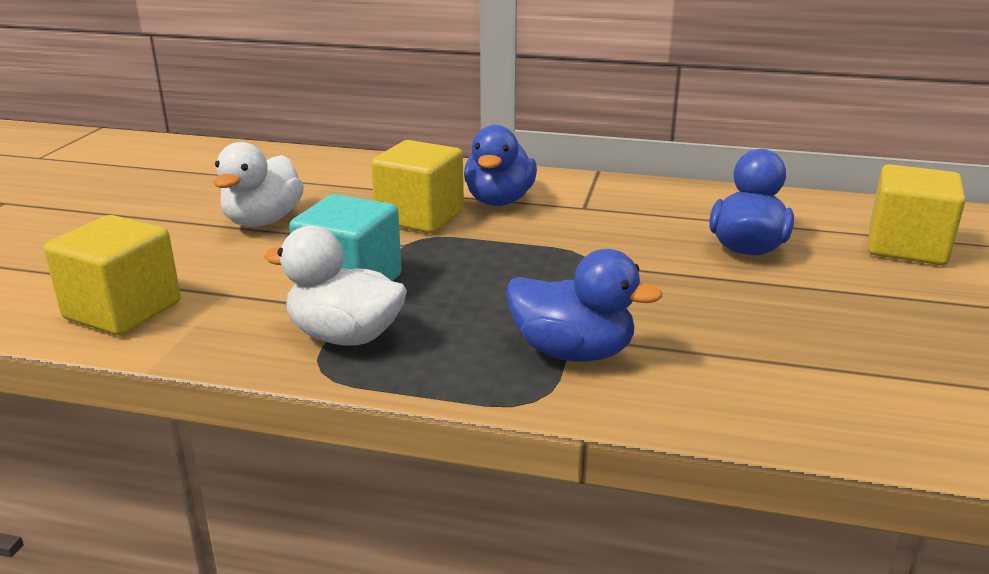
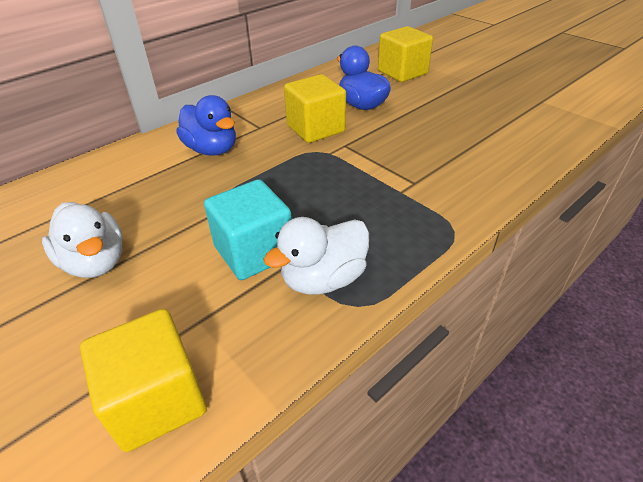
camera: 55 degrees left, 15 degrees up
yellow cube [371,140,464,233] -> yellow cube moved to [284,74,346,143]
blue duck [506,249,663,362] -> none

